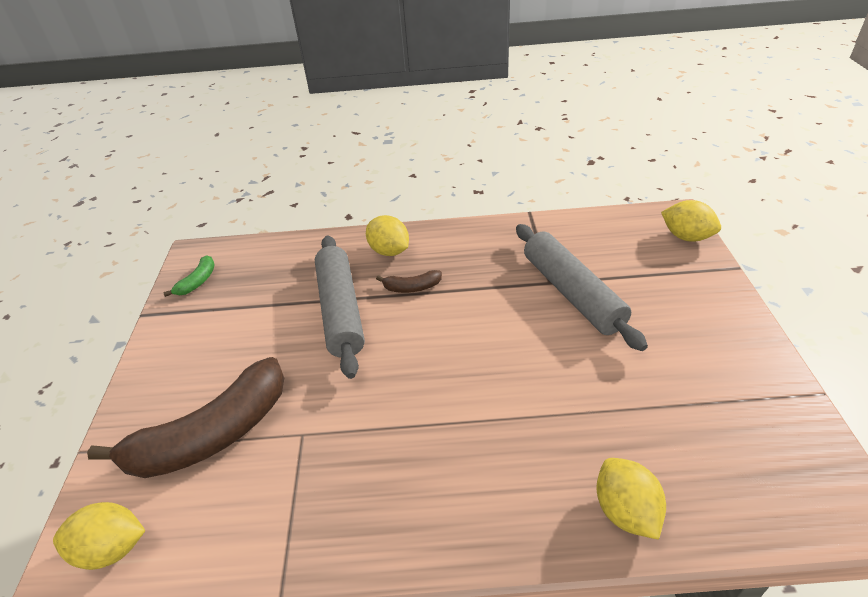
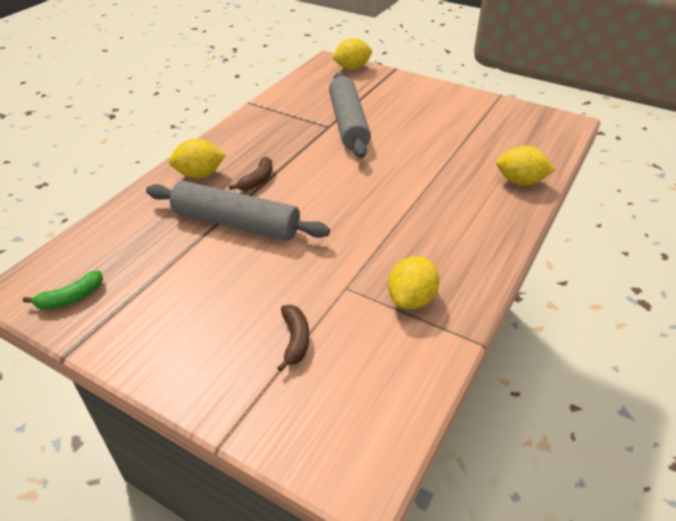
camera: 60 degrees left, 0 degrees up
yellow lemon [53,502,146,570] -> yellow lemon moved to [388,256,439,309]
brown banana [87,357,284,478] -> brown banana [277,305,309,372], size x0.43
green banana [163,255,215,297] -> green banana turned 90 degrees clockwise [23,270,103,310]
grey rolling pin [516,224,648,351] -> grey rolling pin turned 75 degrees clockwise [329,73,371,158]

